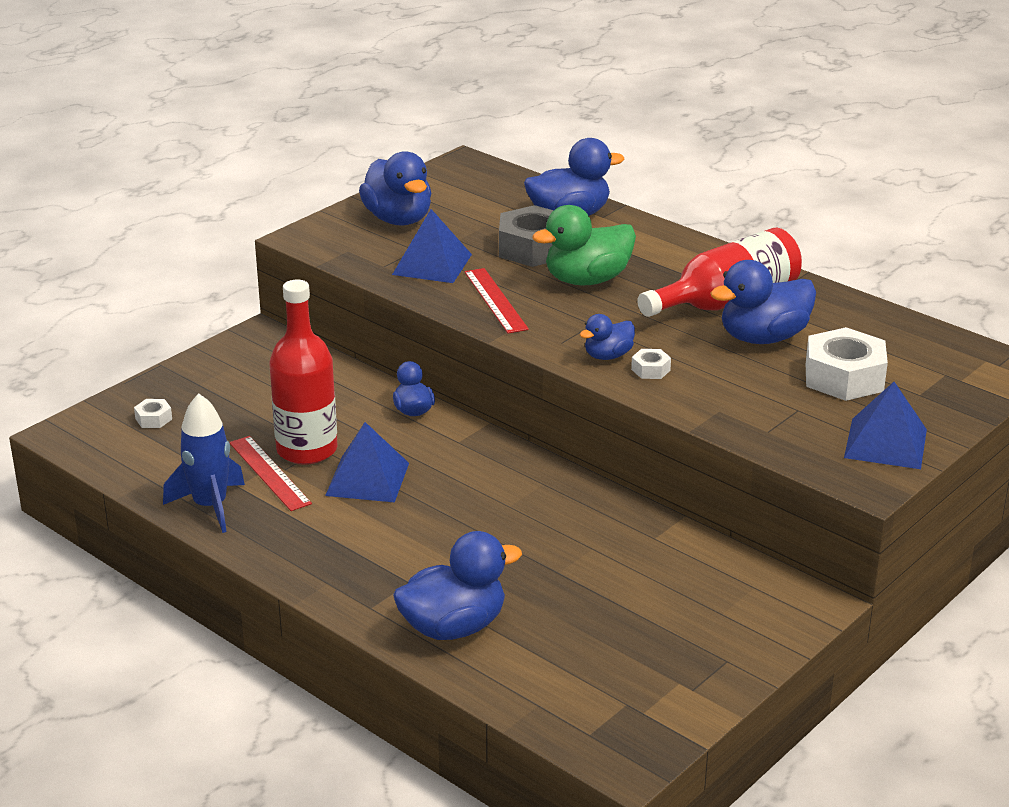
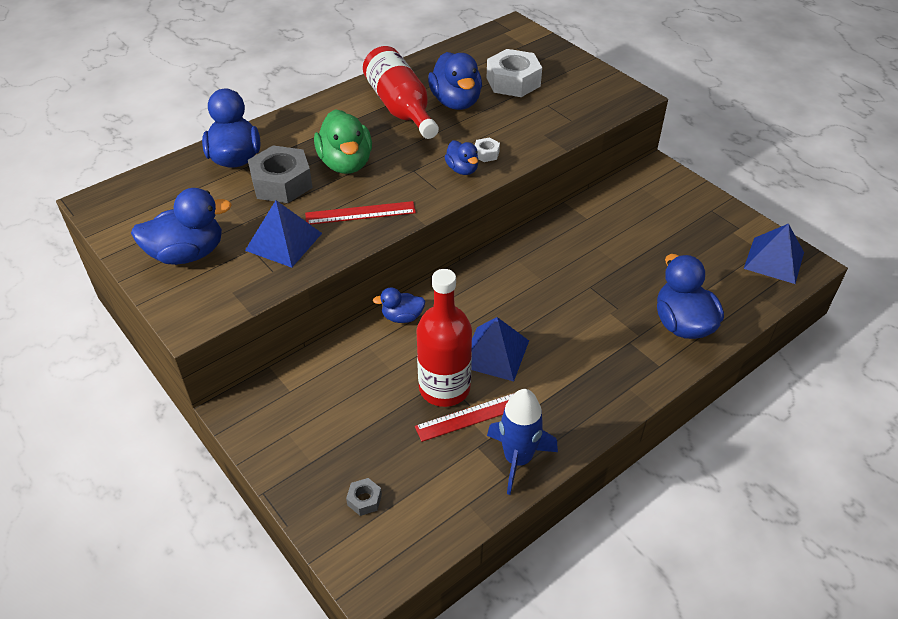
camera: 80 degrees left, 15 degrees up
white nut [134,399,172,428] -> grey nut [346,478,382,516]
blue pyramid [844,382,927,469] -> blue pyramid moved to [744,223,804,284]

